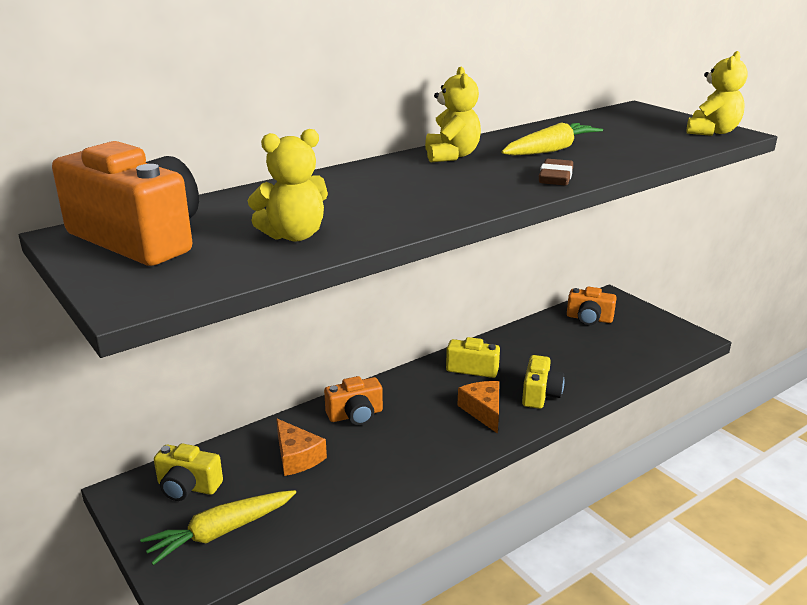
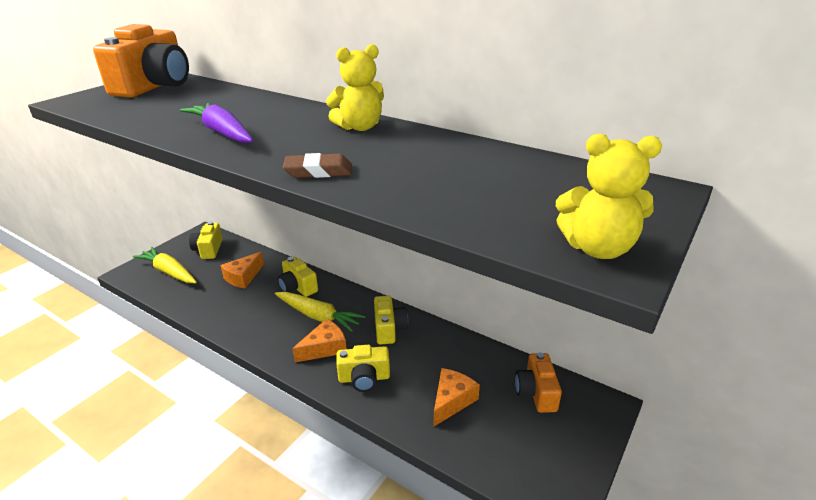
camera: 70 degrees right, 5 degrees up
yellow teddy bear [248,129,328,241] -> none
orange camera [324,376,383,426] -> yellow camera [277,257,318,297]
yellow carrot [501,122,603,156] -> yellow carrot moved to [275,292,366,332]
none -> purple carrot [180,103,253,143]
none -> orange cheese [433,368,480,427]

